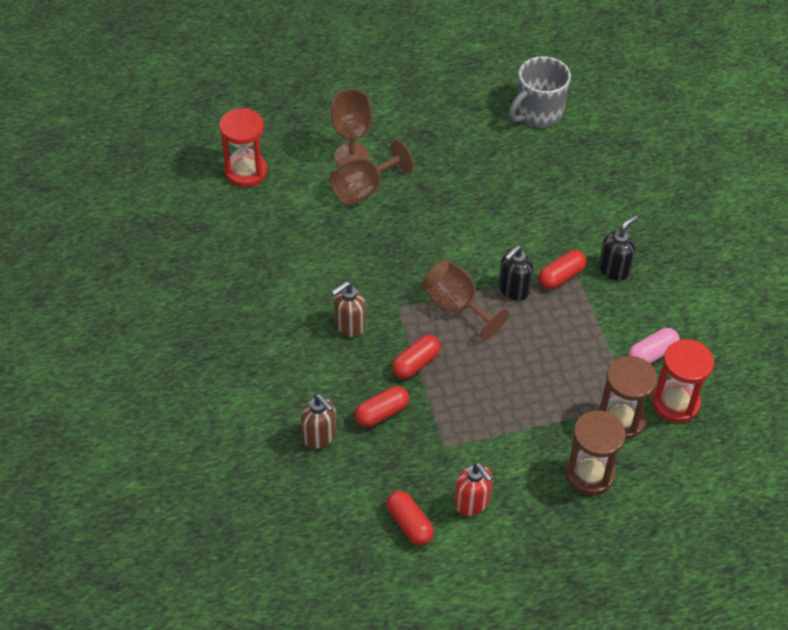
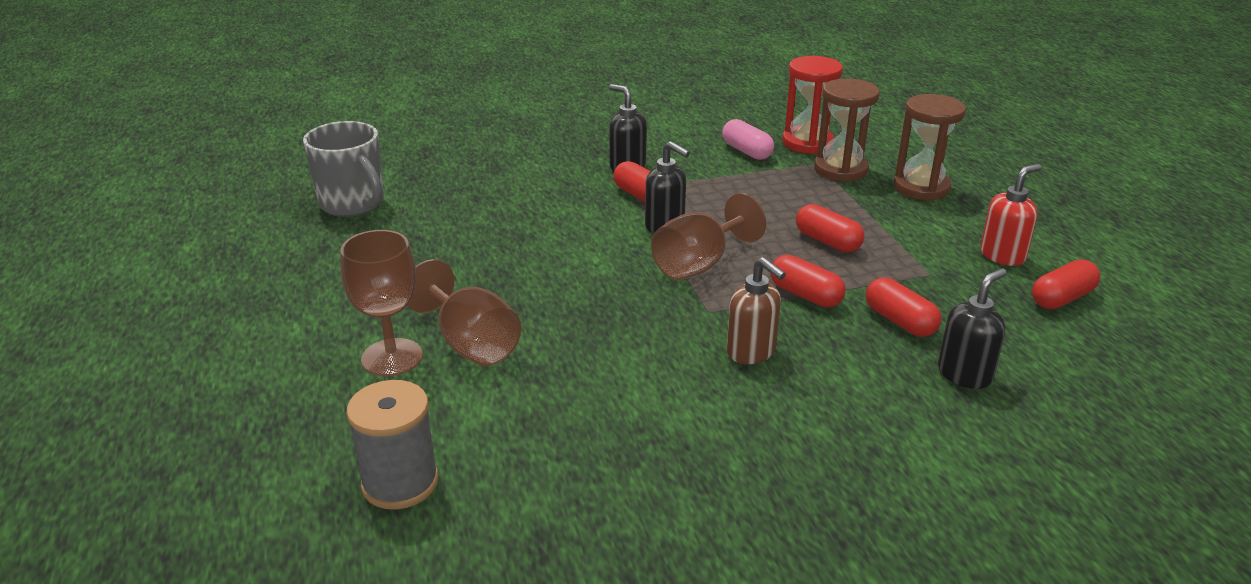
camera: 90 degrees left, 20 degrees down
red hourglass [219,108,267,187] -> grey spool [347,380,439,510]
brown soap dispenser [301,394,336,449] -> black soap dispenser [938,268,1007,389]
none -> red capsule [796,204,865,252]

